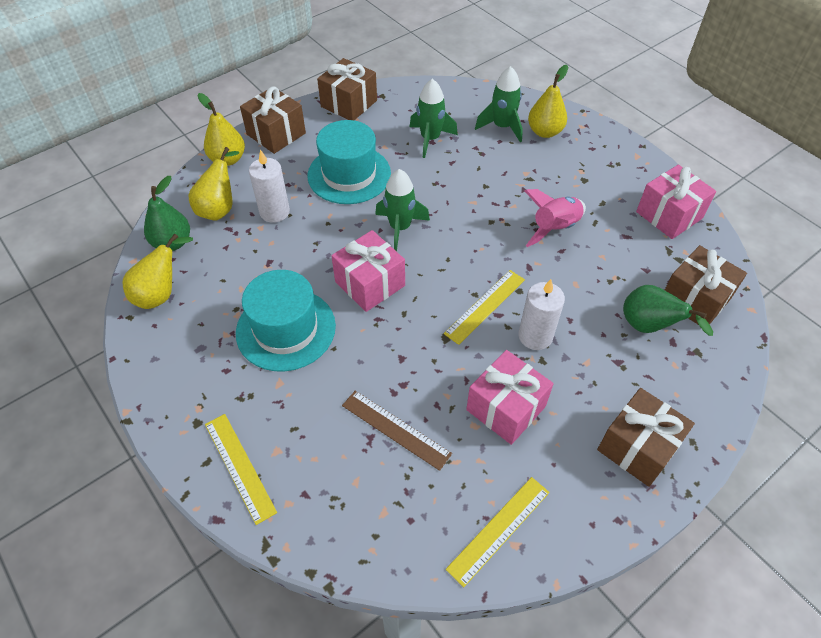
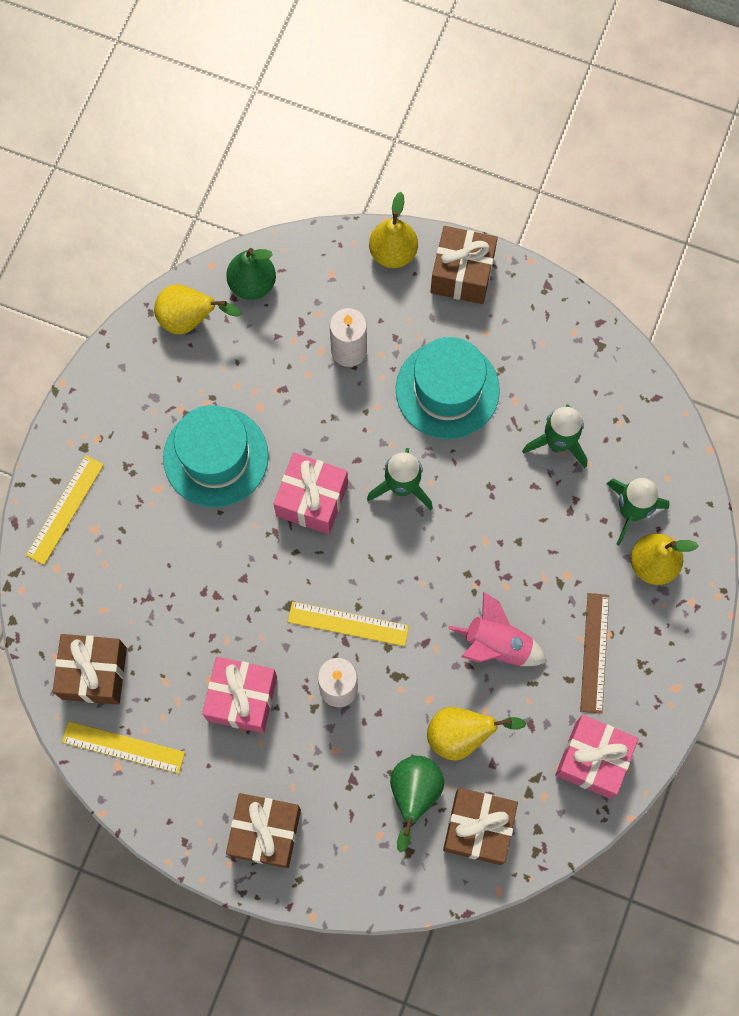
camera: 60 degrees right, 20 degrees up
yellow pear [188,147,239,221] -> yellow pear moved to [427,707,526,761]
brown gift [317,58,377,120] -> brown gift moved to [52,634,127,705]
brown ruler [342,391,452,471] -> brown ruler moved to [580,593,609,714]

